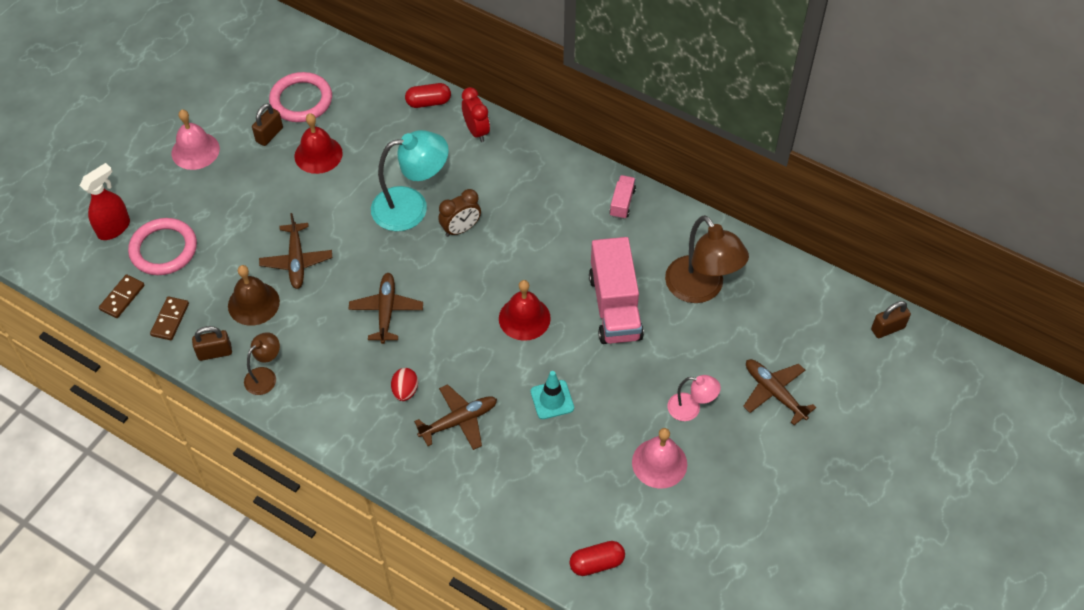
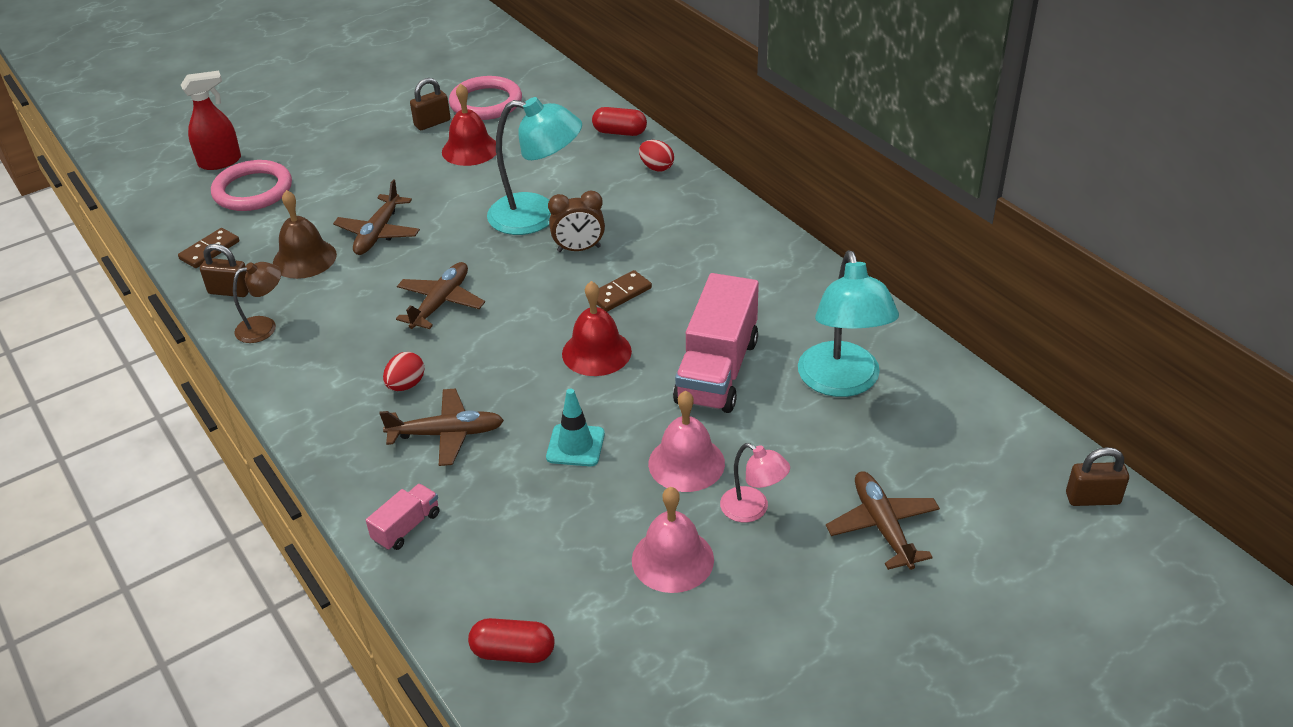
camera: 25 degrees right, 15 degrees down
brown domino [99,274,145,318] -> brown domino moved to [597,270,652,312]
pink bell [172,110,220,170] -> pink bell moved to [648,390,725,492]
red clock [462,87,490,142] -> red egg [639,140,674,172]
pink truck [610,175,636,219] -> pink truck moved to [366,483,439,550]
brown lamp [665,215,749,303] -> turquoise lamp [798,250,899,397]

